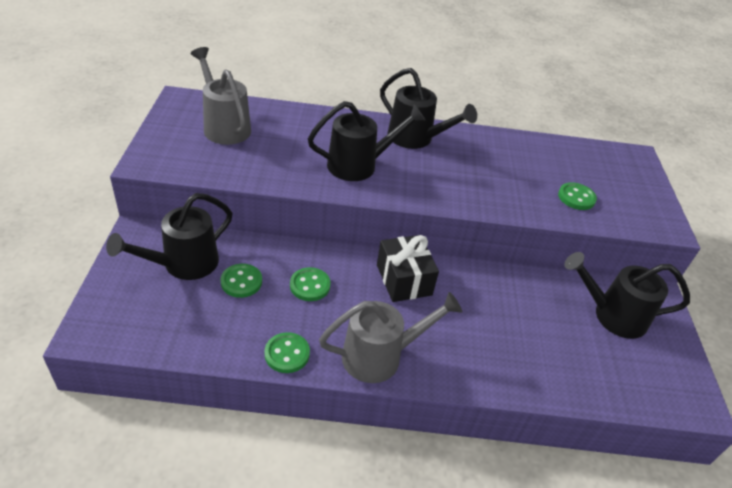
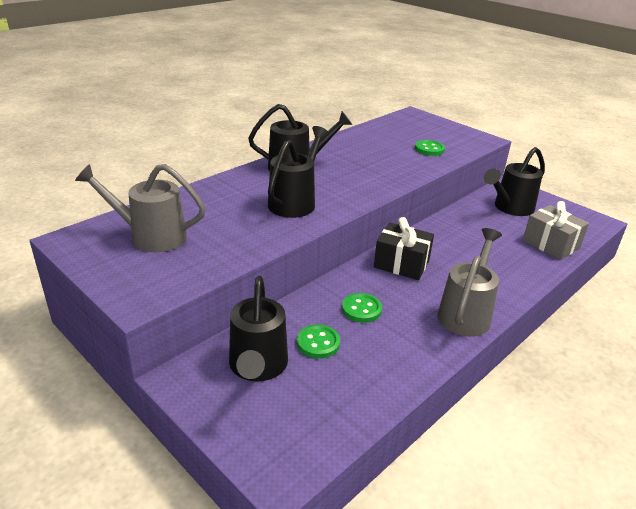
camera: 45 degrees left, 10 degrees down
green button [264,332,310,373] -> none
none -> grey gift [523,201,589,260]

